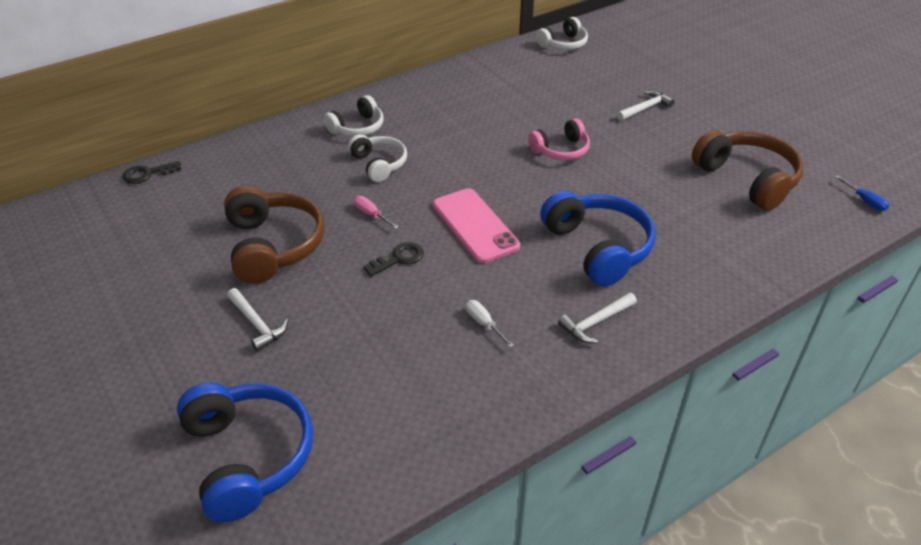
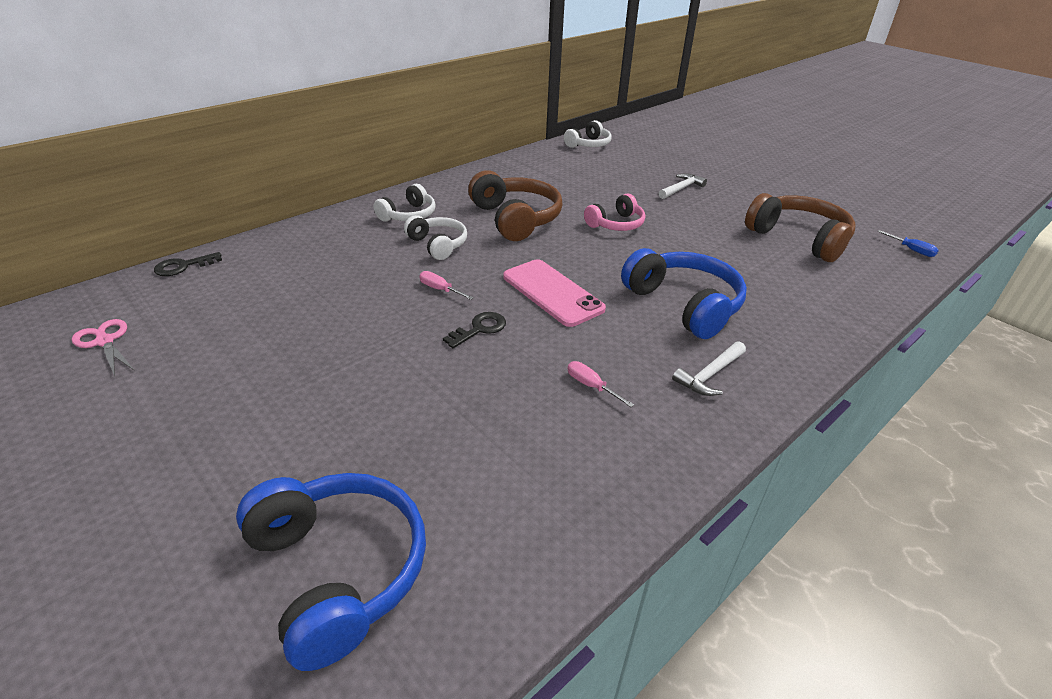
camera: 10 degrees left, 5 degrees down
brown headphones [224,186,325,284] -> brown headphones moved to [468,170,563,241]
white hammer [227,288,288,351] -> none
white screwdriver [466,300,514,348] -> pink screwdriver [567,361,634,407]
none -> pink scissors [72,319,135,377]

